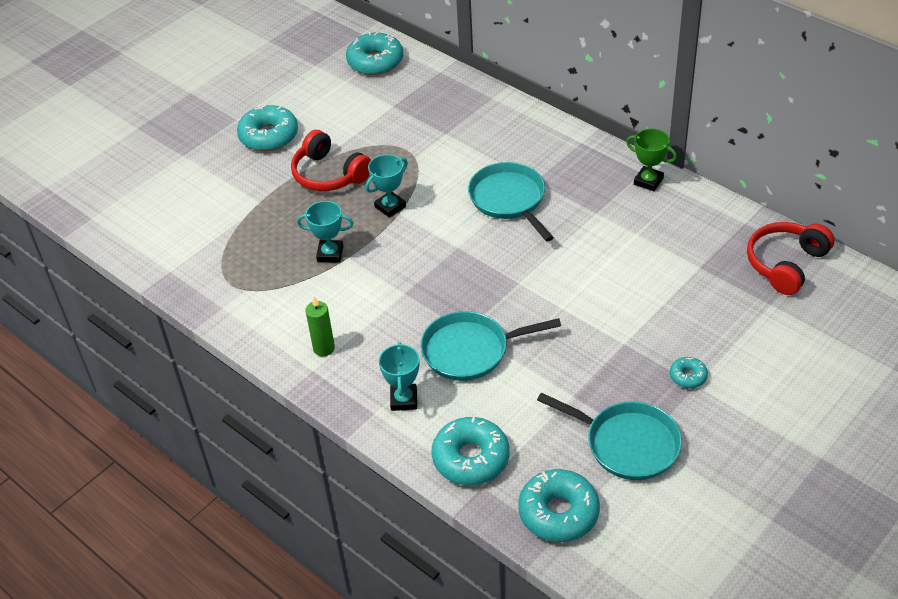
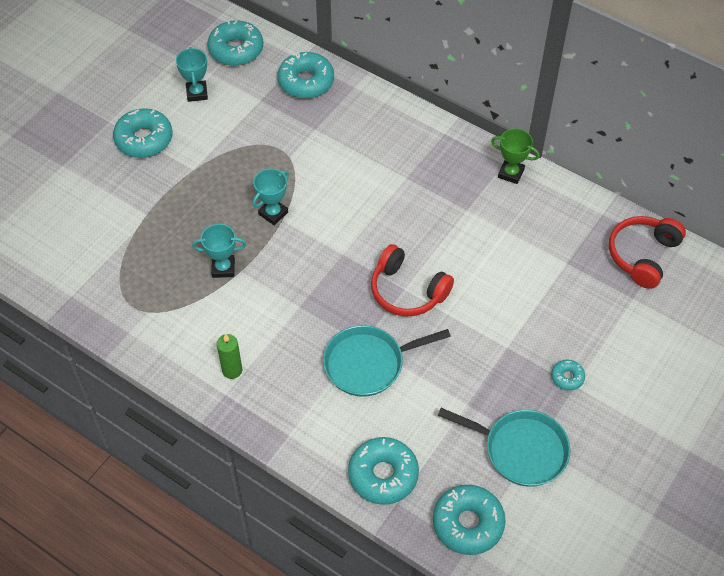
camera: 10 degrees left, 10 degrees up
red headphones [291,130,371,191] -> red headphones moved to [371,244,454,317]
turquoise trophy [379,342,420,411] -> turquoise trophy moved to [176,47,208,102]
turquoise pan [468,162,554,242] -> none
none -> turquoise donut [277,52,334,99]

